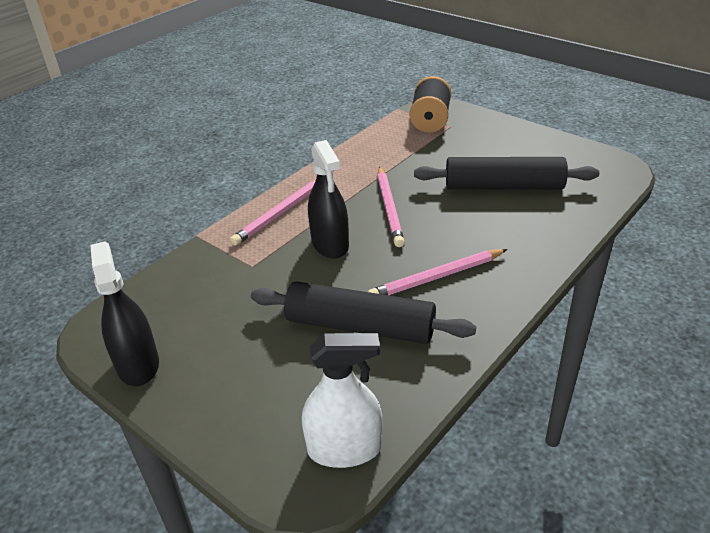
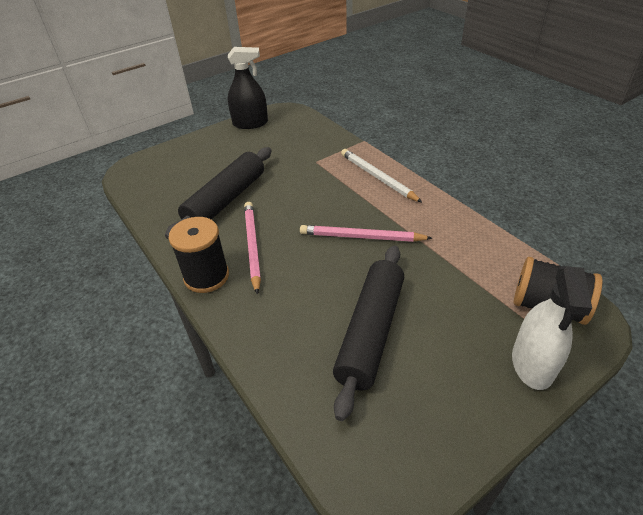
camera: 105 degrees right, 5 degrees up
pink pencil [230,180,316,246] -> white pencil [341,149,422,202]
white spray bottle [302,333,382,468] -> white spray bottle moved to [512,266,592,390]
black spray bottle [308,140,349,259] -> none
none -> black spool [168,217,229,293]

